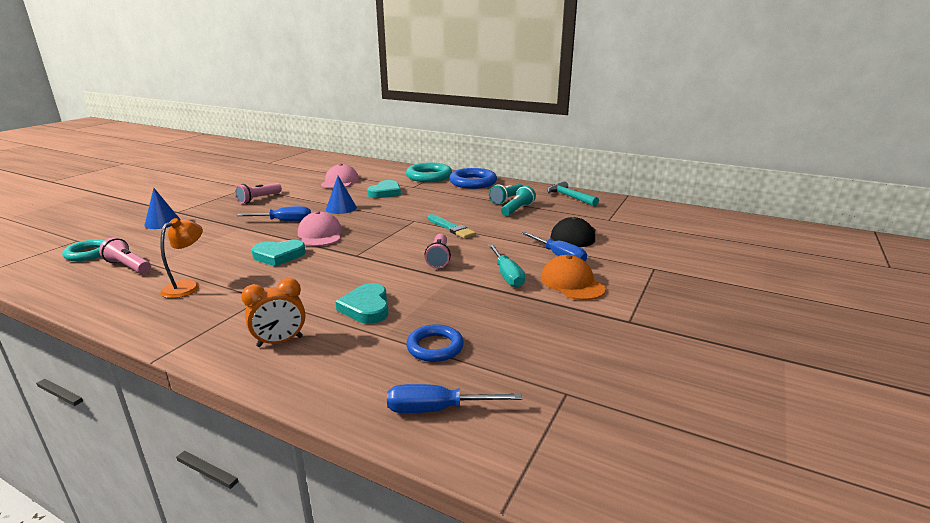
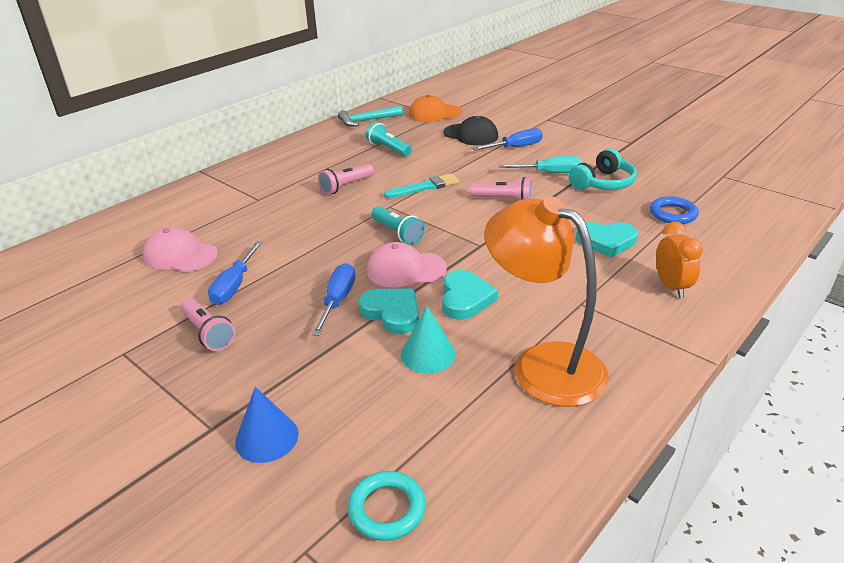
camera: 75 degrees left, 10 degrees up
pink flashlight [99,237,151,274] -> pink flashlight moved to [318,164,374,195]
orange lamp [160,218,203,298] -> orange lamp [484,196,609,407], size x1.94
blue cone [326,176,357,214] -> none
turquoise heart [367,180,401,198] -> turquoise heart moved to [358,289,419,334]
blue screwdriver [387,384,522,413] -> blue screwdriver moved to [208,241,262,305]
turquoise ring [406,163,452,182] -> none
blue ring [449,168,497,189] -> none
turquoise flashlight [489,184,523,204] -> turquoise flashlight moved to [371,206,425,245]
orange cap [541,255,606,300] -> orange cap moved to [409,95,462,122]
none -> turquoise cone [401,306,456,374]
none -> turquoise headphones [569,148,637,190]

